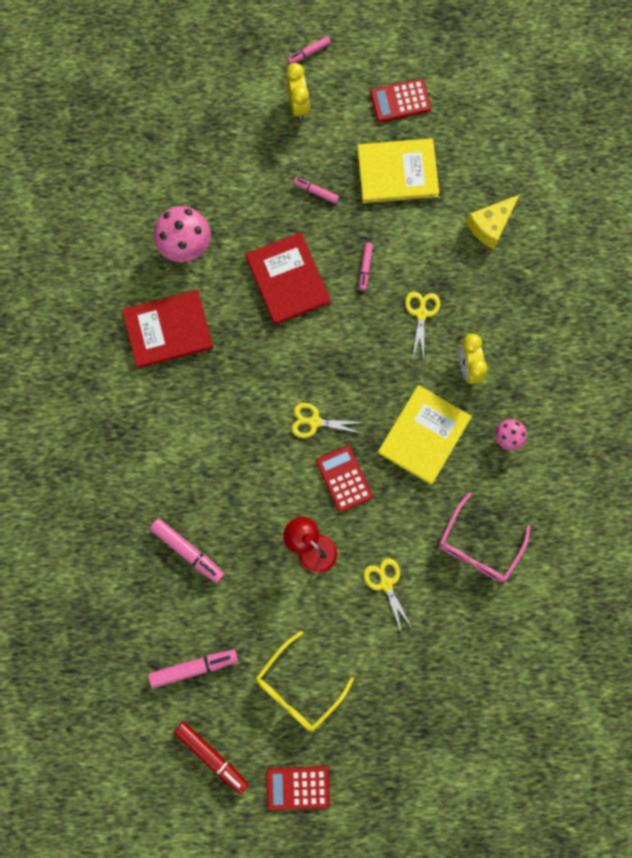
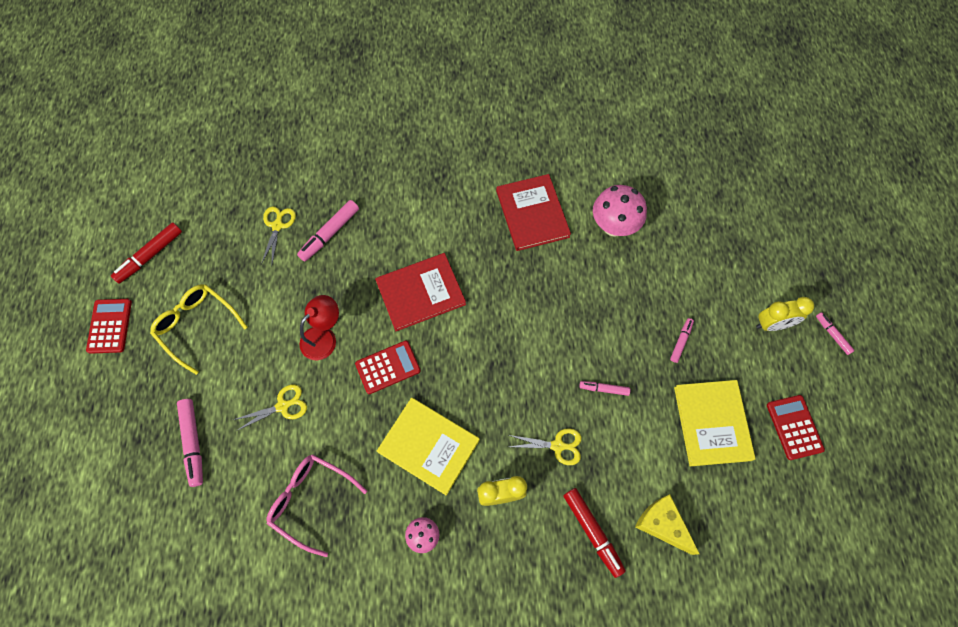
camera: 90 degrees right, 10 degrees down
pink marker [148,649,238,688] -> pink marker moved to [177,399,203,487]
red book [246,232,331,325] -> red book moved to [375,253,466,331]
yellow scissors [291,403,365,438] -> yellow scissors moved to [261,206,296,264]
none -> red marker [563,488,626,578]

